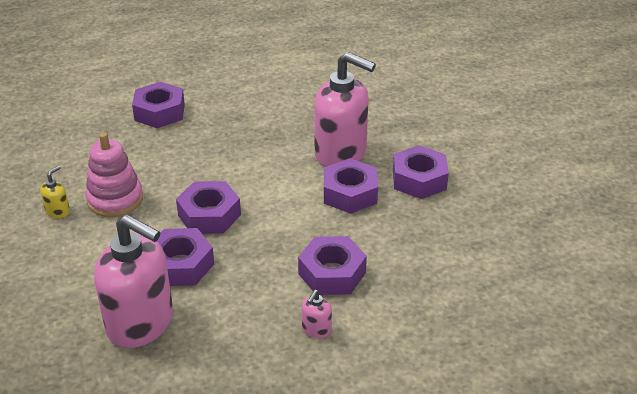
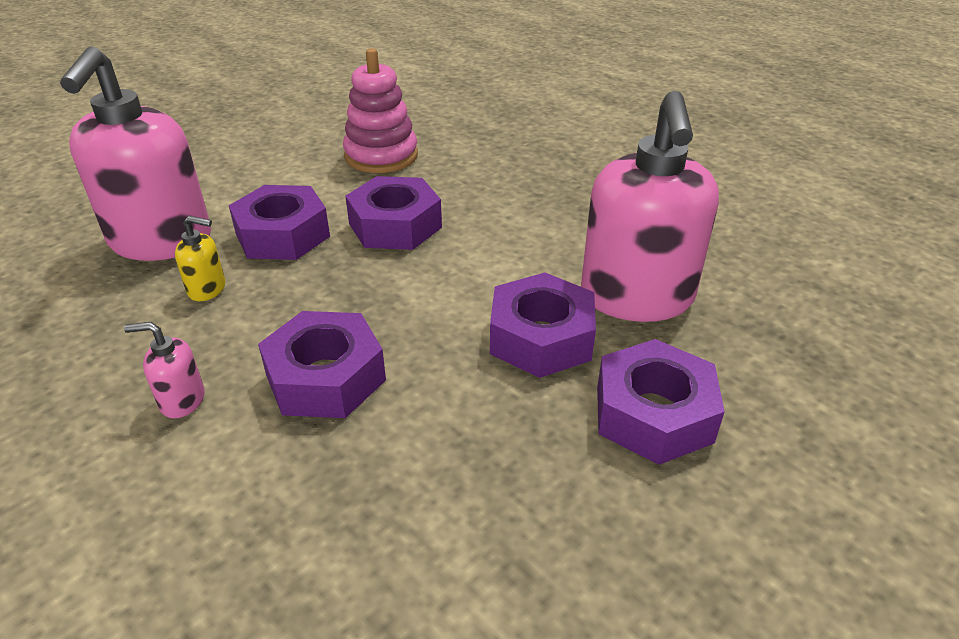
camera: 65 degrees right, 0 degrees up
yellow soap dispenser [40,166,70,218] -> yellow soap dispenser moved to [175,216,225,301]
purple nut [132,82,185,128] -> none

